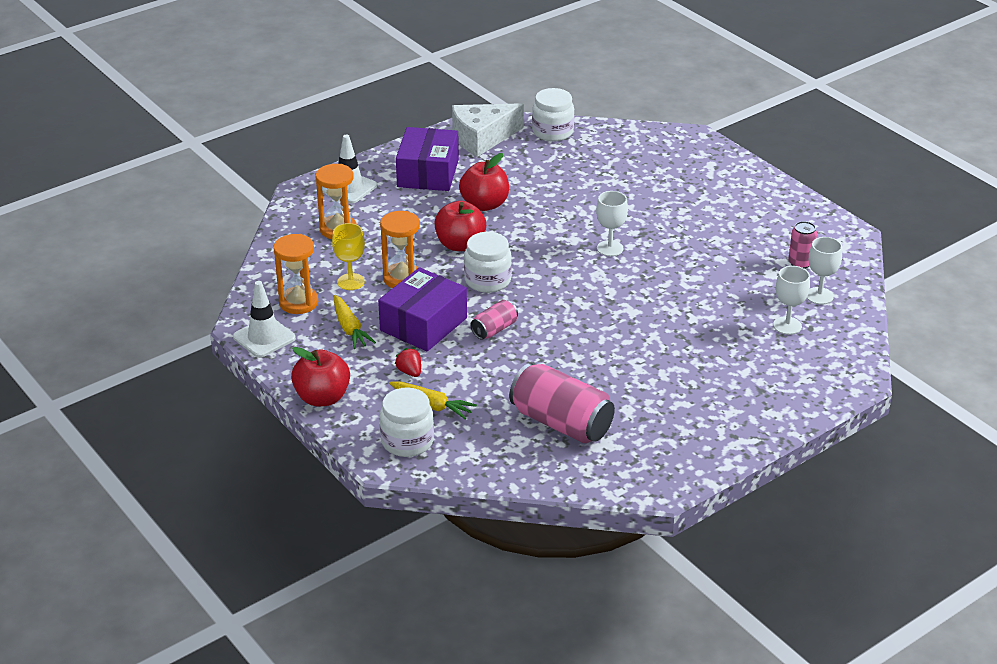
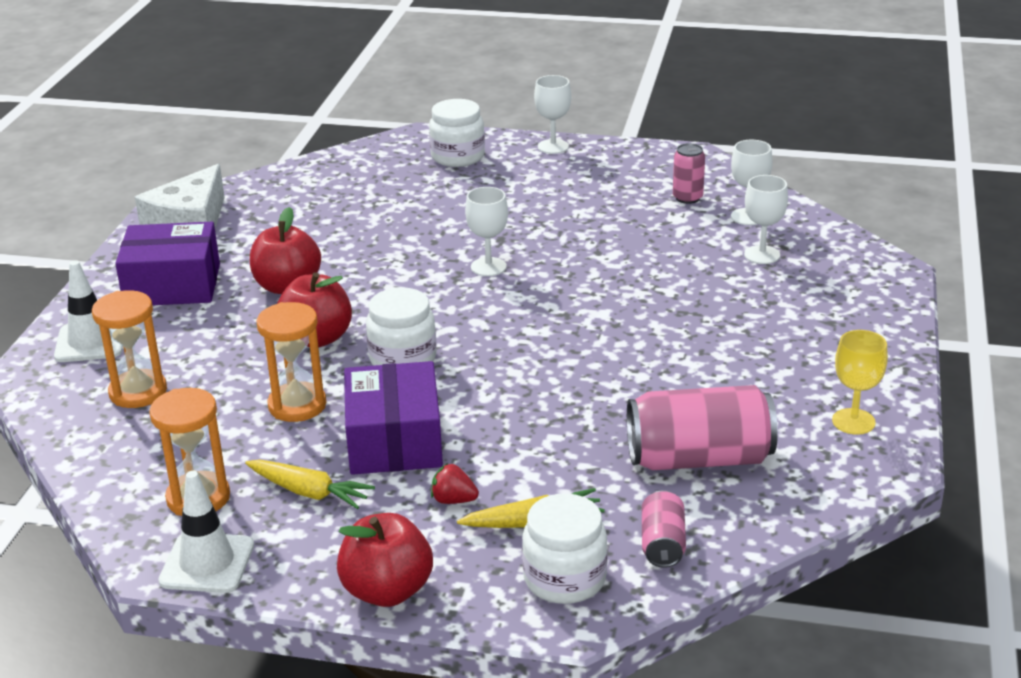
camera: 40 degrees left, 5 degrees down
yellow goblet [332,223,365,290] -> yellow goblet moved to [832,330,888,435]
purple box [396,127,459,191] -> purple box turned 60 degrees counterclockwise [115,222,220,305]
pink can [470,300,518,339] -> pink can moved to [642,490,686,568]
white jar [532,88,575,142] -> white jar moved to [429,99,485,167]
none -> white goblet [534,75,571,154]

